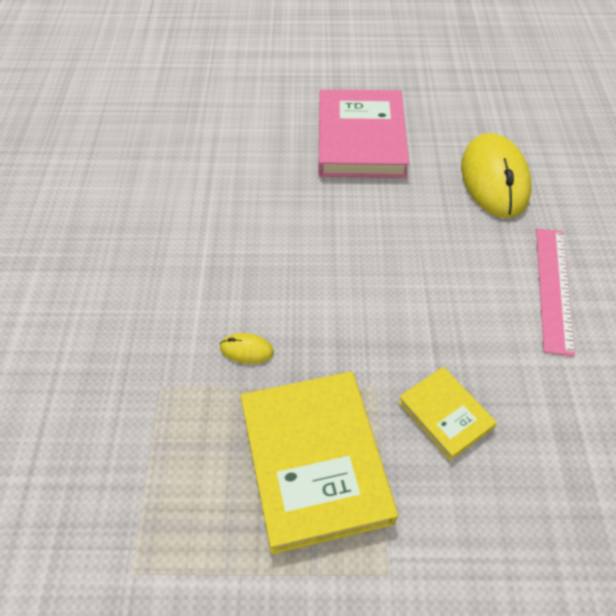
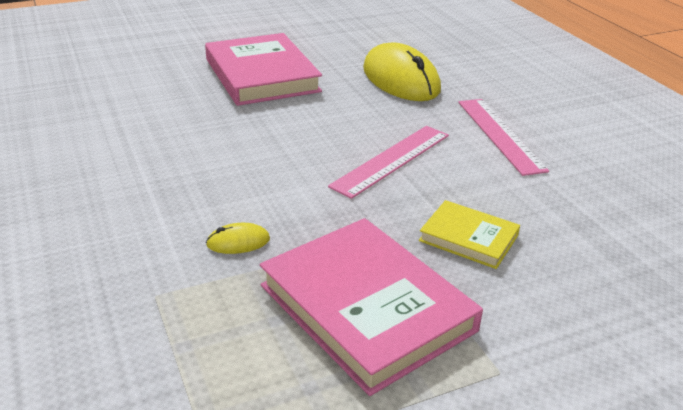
camera: 25 degrees left, 20 degrees down
yellow book [241,371,398,554] -> pink book [260,218,483,396]
none -> pink ruler [328,126,449,199]

